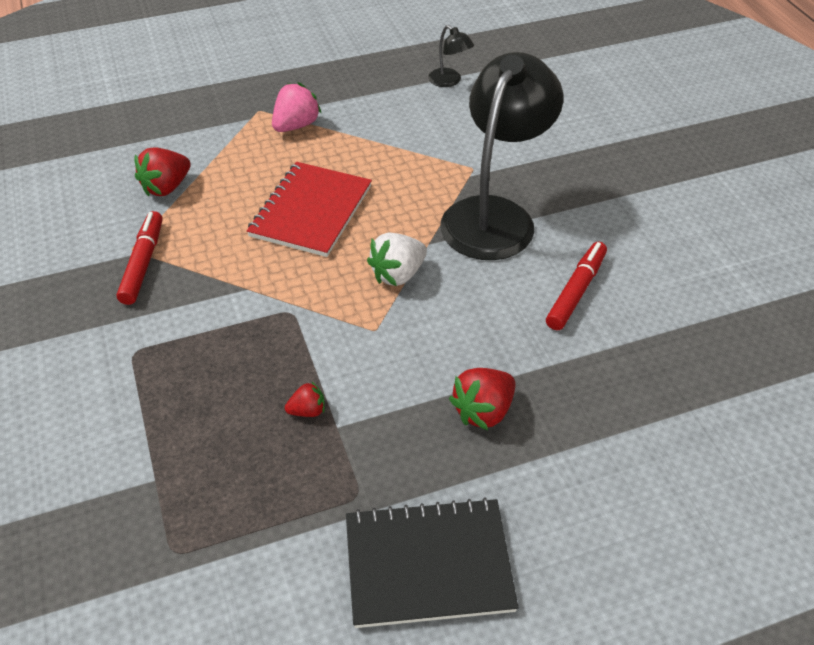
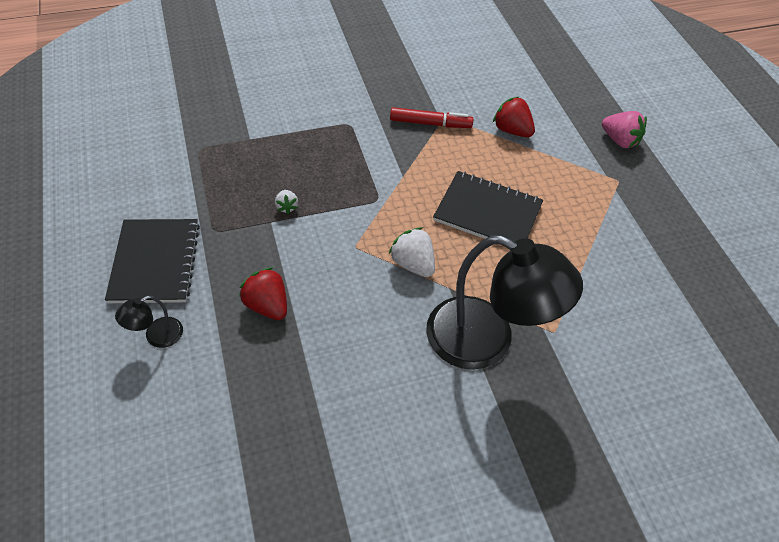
camera: 90 degrees right, 5 degrees up
red notebook [247,162,372,257] -> black notebook [433,171,543,242]
pink strawberry [272,82,322,132] -> pink strawberry moved to [602,111,647,148]
red strawberry [285,382,325,417] -> white strawberry [275,190,298,214]
black lamp [428,25,474,87] -> black lamp moved to [115,295,183,348]
red marker [546,241,607,330] -> none

